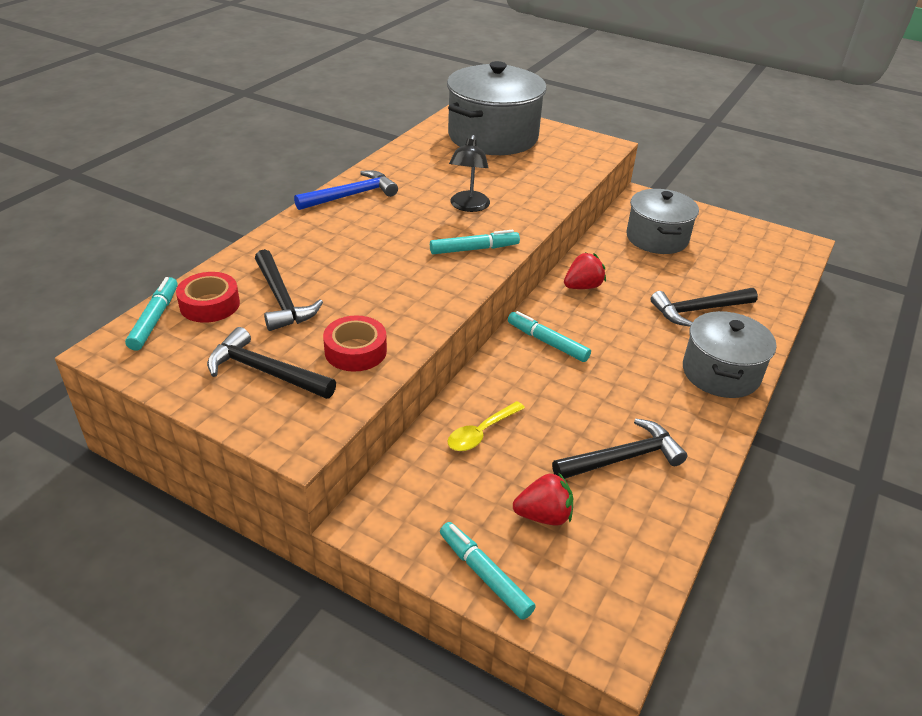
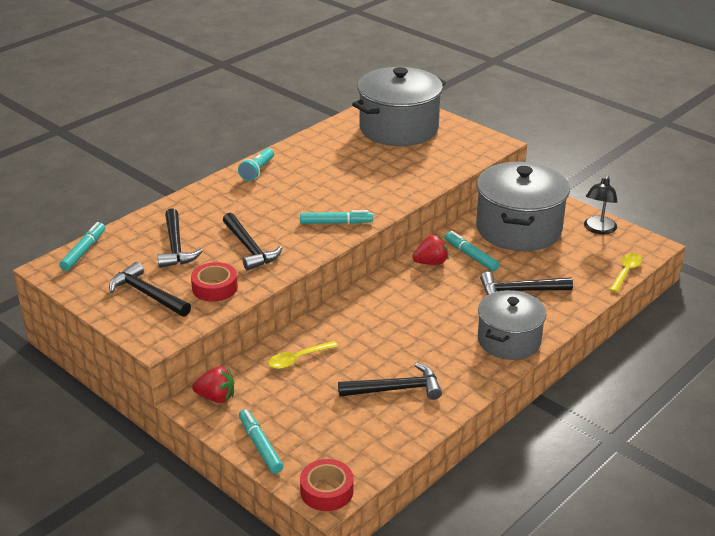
camera: 15 degrees right, 5 degrees down
red tape [176,272,240,323] -> red tape moved to [300,459,354,511]
blue hammer [294,171,398,210] -> turquoise flashlight [238,148,274,181]
black lamp [449,135,490,212] -> black lamp moved to [584,175,618,234]
turquoise marker [508,311,591,362] -> turquoise marker moved to [445,231,499,271]
red strawberry [513,472,573,526] -> red strawberry moved to [192,366,234,403]
grey pot [626,189,699,254] -> grey pot [476,162,570,251], size x1.56
none -> black hammer [223,213,283,271]
none -> yellow spoon [609,253,642,293]

